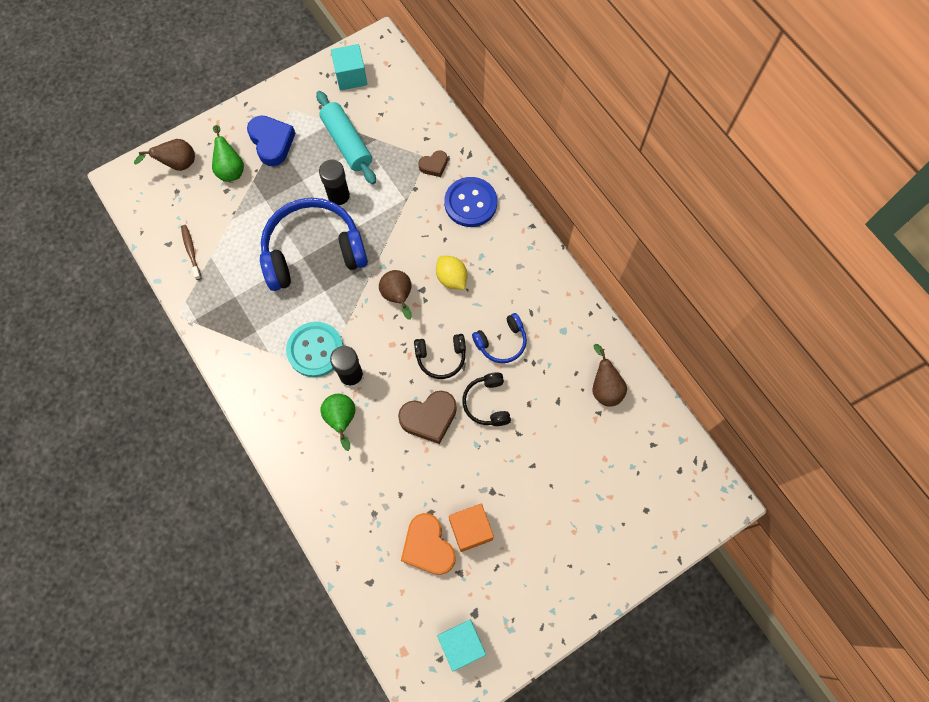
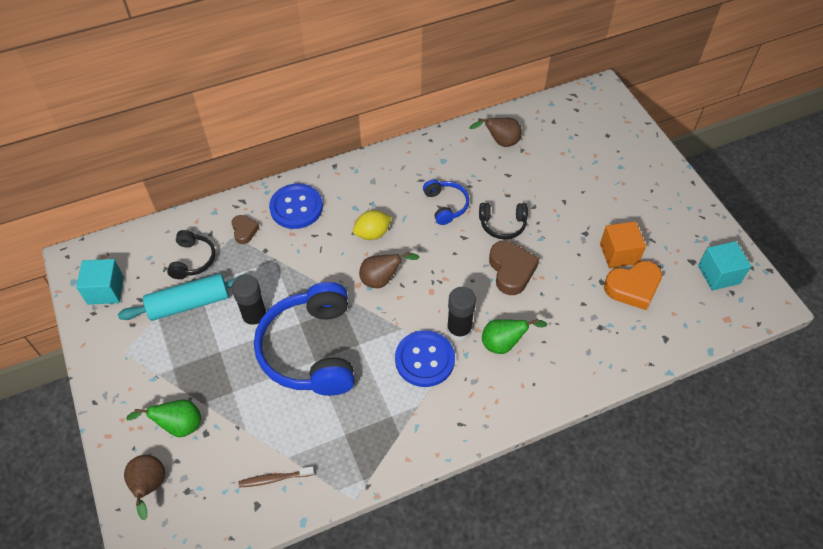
camera: 80 degrees left, 15 degrees down
blue heart [247,115,296,166] -> none
turquoise button [286,322,343,377] -> blue button [395,330,455,387]
black headphones [414,334,466,379] -> black headphones moved to [167,230,215,279]

